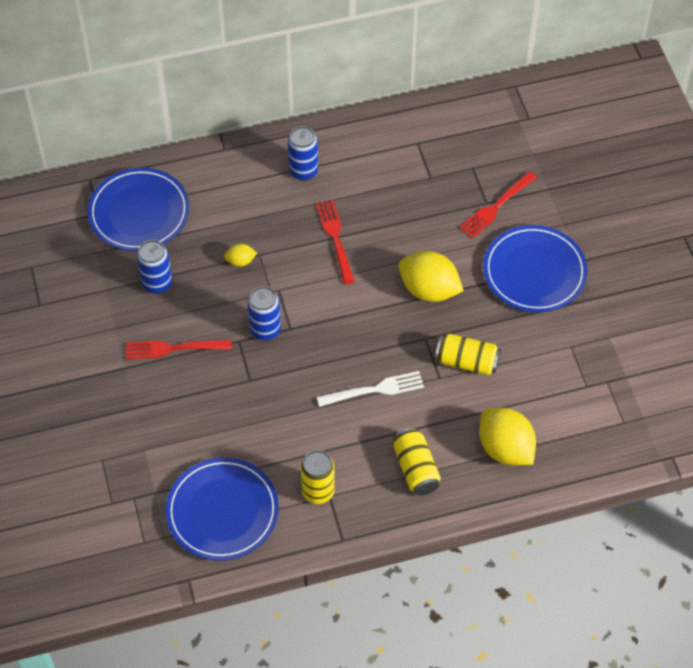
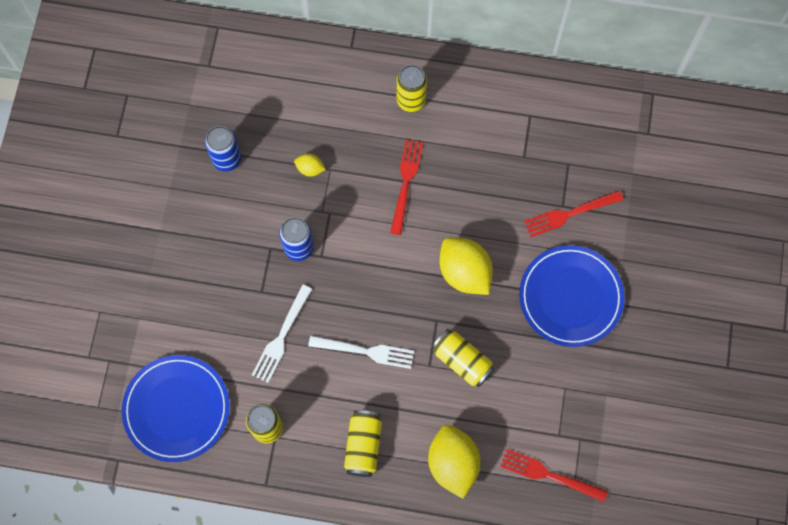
camera: 25 degrees right, 15 degrees up
blue plate [88,168,190,251] -> none
red fork [126,339,232,359] -> red fork moved to [500,449,608,502]
blue can [288,126,318,181] -> yellow can [397,65,427,112]
none -> white fork [252,285,312,383]

